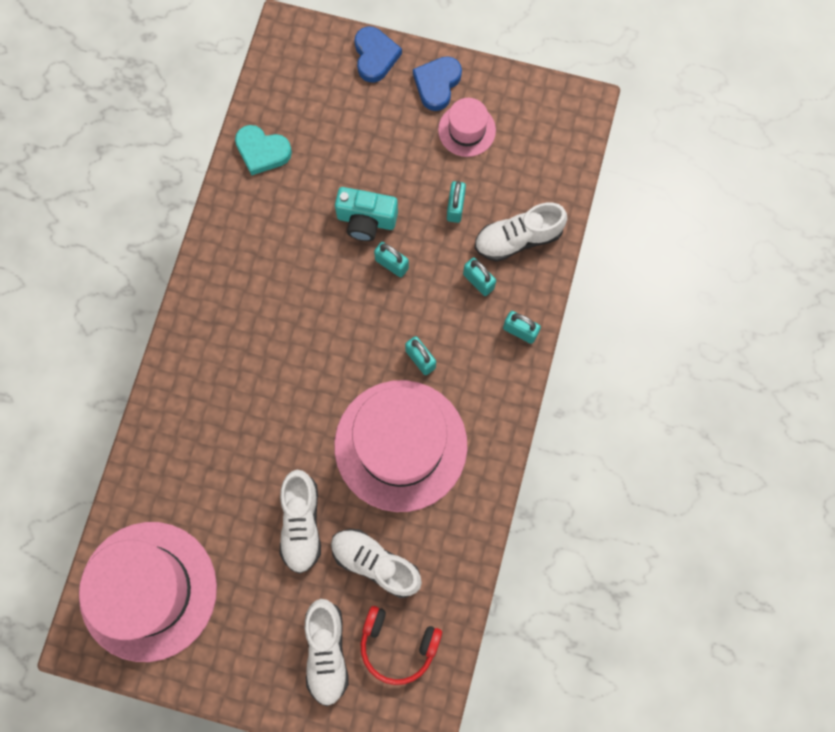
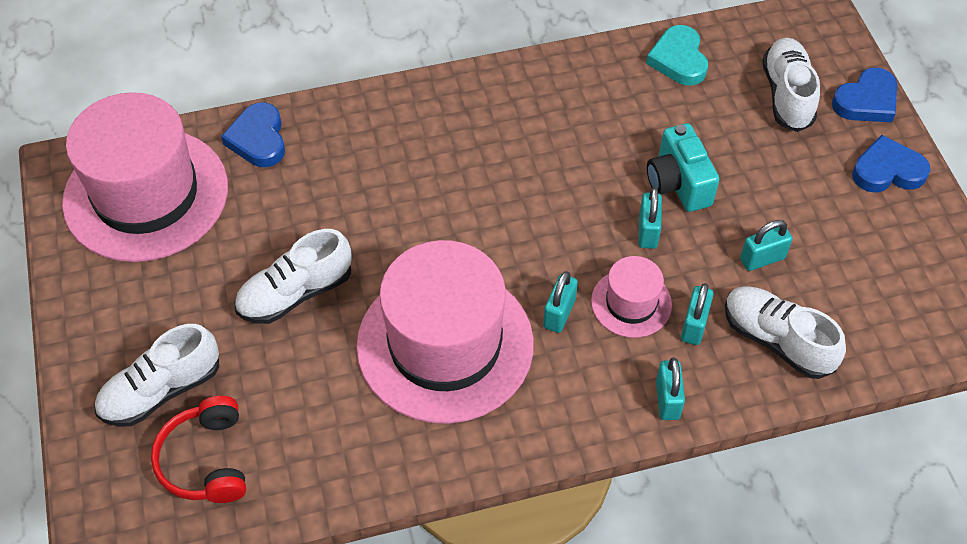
camera: 60 degrees right, 20 degrees down
white shoe [331,529,422,598] -> white shoe moved to [762,38,820,132]
pink hat [438,98,496,157] -> pink hat moved to [591,256,672,338]
none -> blue heart [221,103,285,167]

